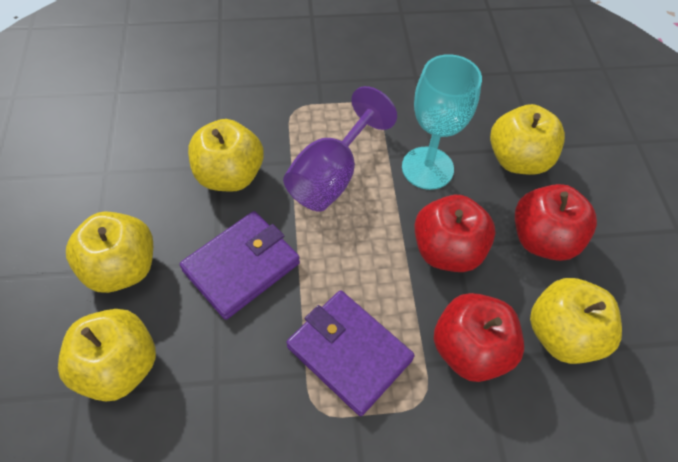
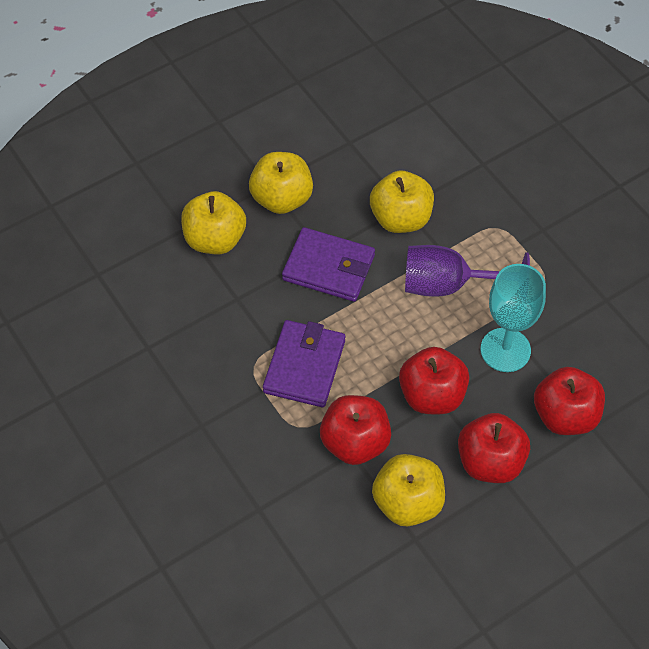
camera: 65 degrees right, 0 degrees up
yellow apple [490,104,565,175] -> red apple [534,367,605,435]

